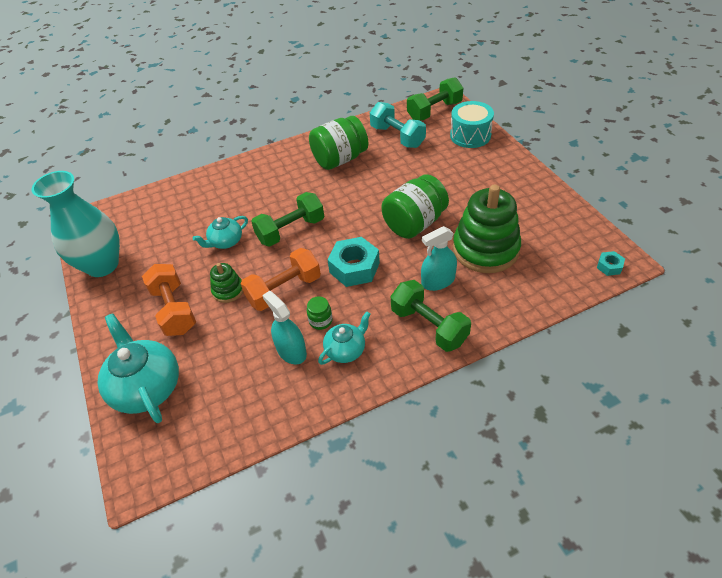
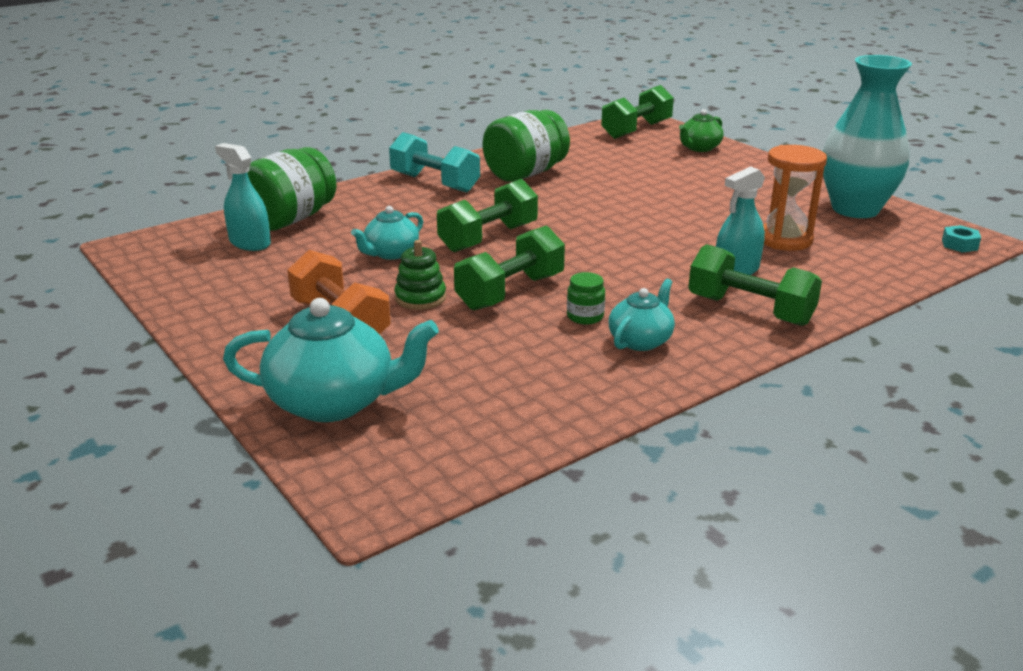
camera: 15 degrees left, 20 degrees down
turquoise vase [32,171,120,277] -> turquoise vase moved to [823,55,912,218]
turquoise teapot [97,314,179,423] -> turquoise teapot turned 135 degrees clockwise [223,298,439,422]
orange dumbbell [240,248,321,311] -> green dumbbell [454,225,565,310]
turquoise spray bottle [262,291,307,364] -> turquoise spray bottle moved to [215,143,271,251]
turquoise nut [328,237,380,287] -> none
turquoise dumbbell [370,102,426,148] -> turquoise dumbbell moved to [389,132,480,193]
green jar [382,174,449,239] -> green jar moved to [247,147,336,231]
turquoise drum [450,101,494,148] -> green teapot [679,109,724,152]
green stacking toy [453,185,521,273] -> orange hourglass [763,145,827,251]

